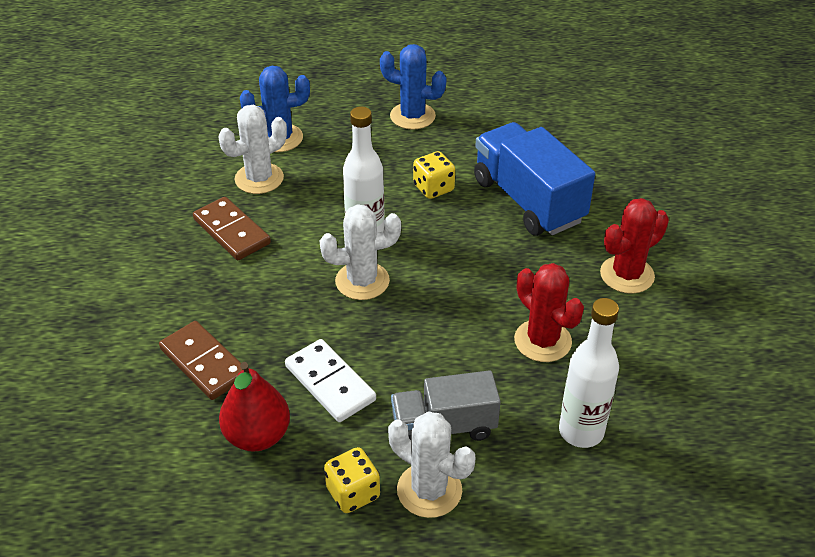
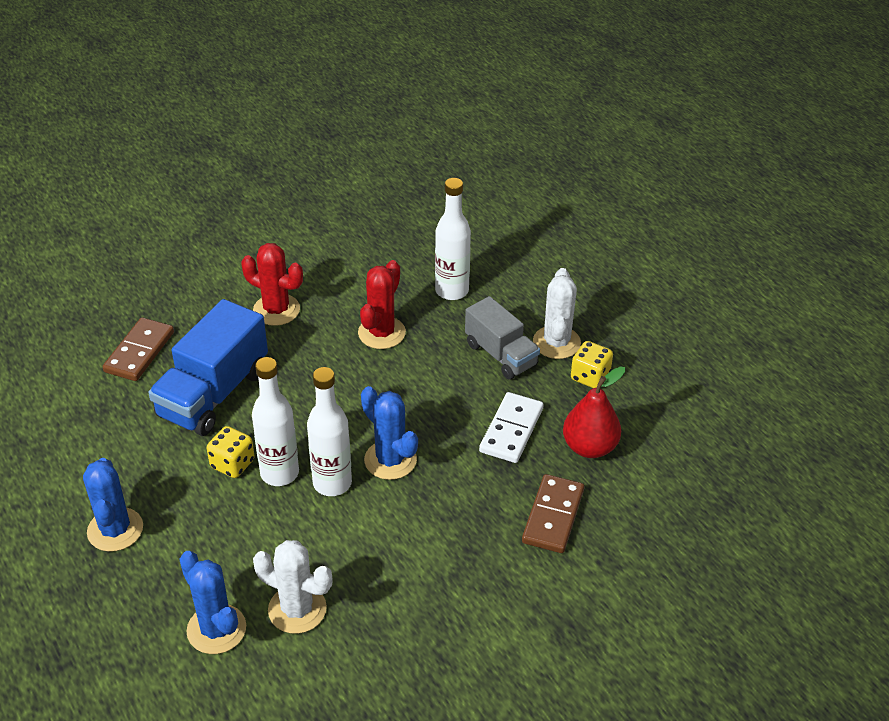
camera: 120 degrees left, 0 degrees up
brown domino [193,197,271,260] -> brown domino moved to [103,317,174,381]
white cactus [320,204,401,300] -> blue cactus [361,386,418,480]
none -> white bottle [252,357,299,486]

